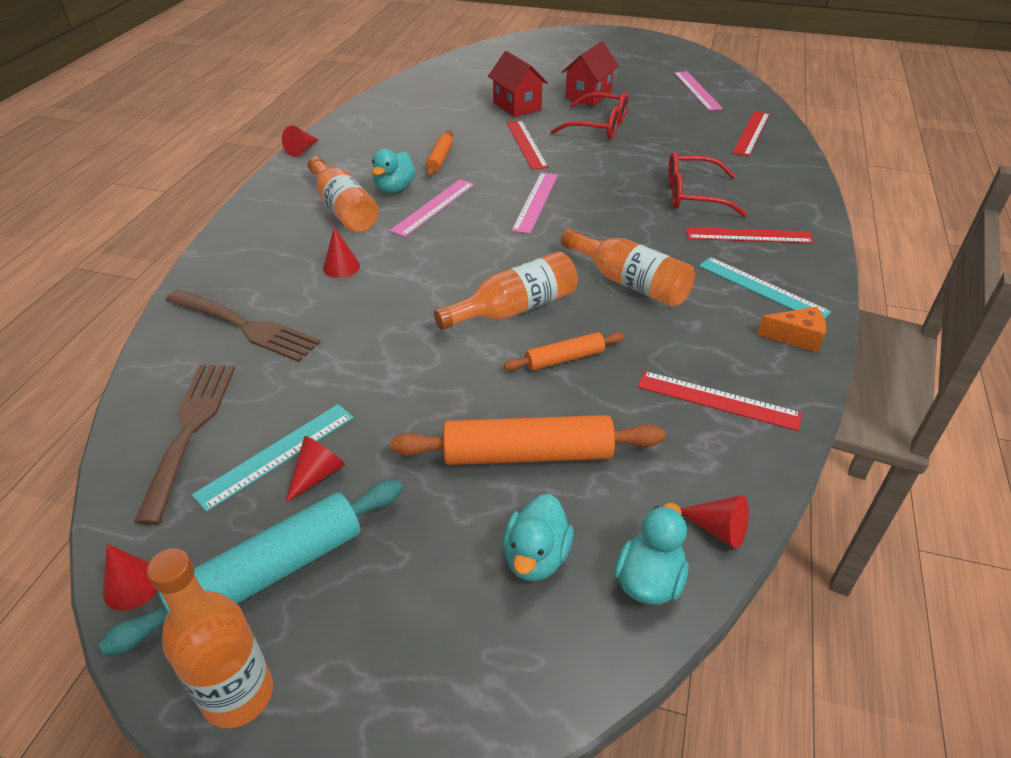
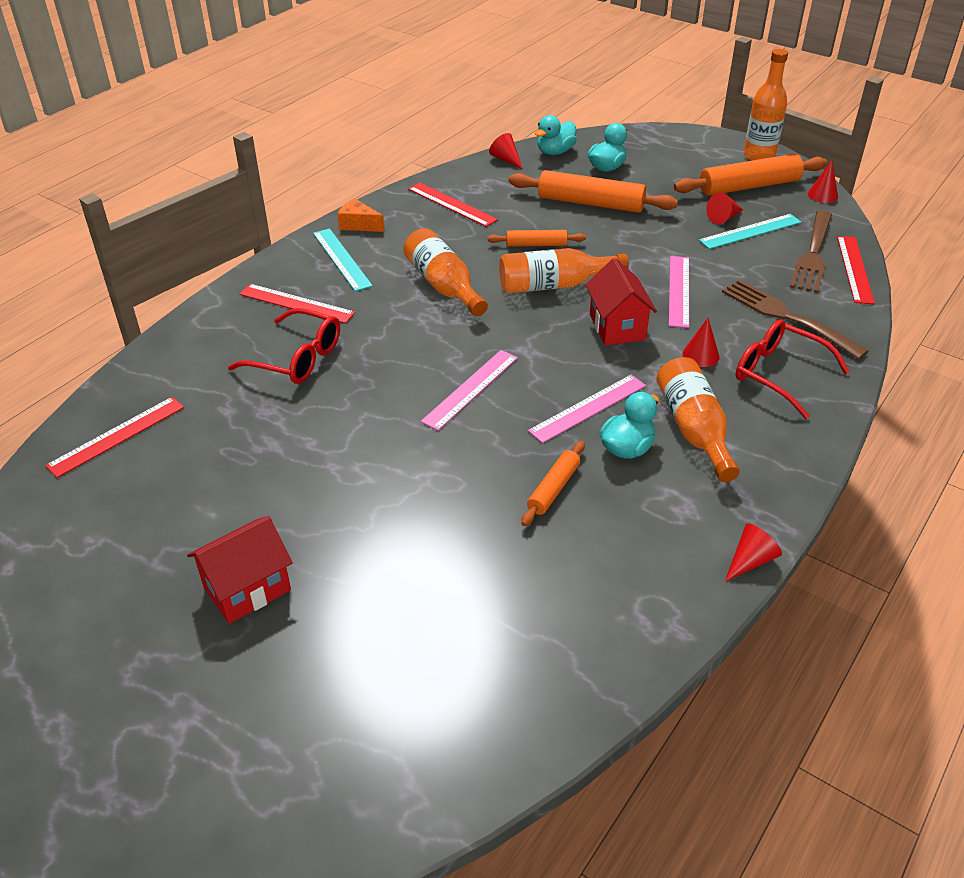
camera: 160 degrees left, 0 degrees up
turquoise rolling pin [99,480,403,655] -> orange rolling pin [674,154,827,196]
red house [488,51,548,117] -> red house moved to [585,258,657,345]
red ruler [506,120,548,170] -> red ruler moved to [837,236,875,304]
red glasses [550,92,628,139] -> red glasses moved to [736,319,850,419]
pink ruler [674,71,723,111] -> pink ruler moved to [669,256,689,328]

